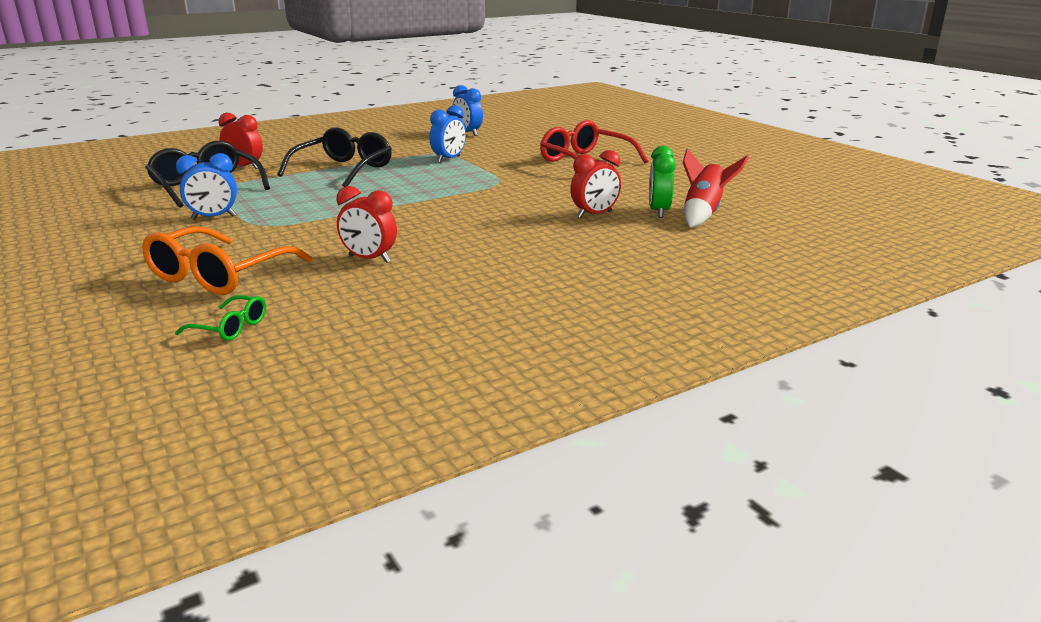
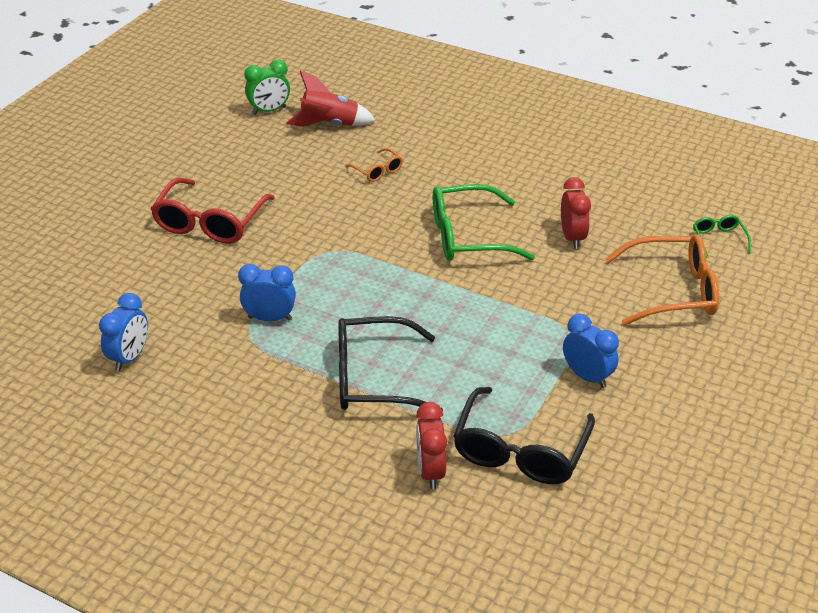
camera: 120 degrees left, 15 degrees up
red clock [570,150,621,218] -> orange glasses [345,148,403,182]
green clock [649,146,676,218] -> green clock moved to [244,59,290,115]
none -> green glasses [433,184,535,261]

